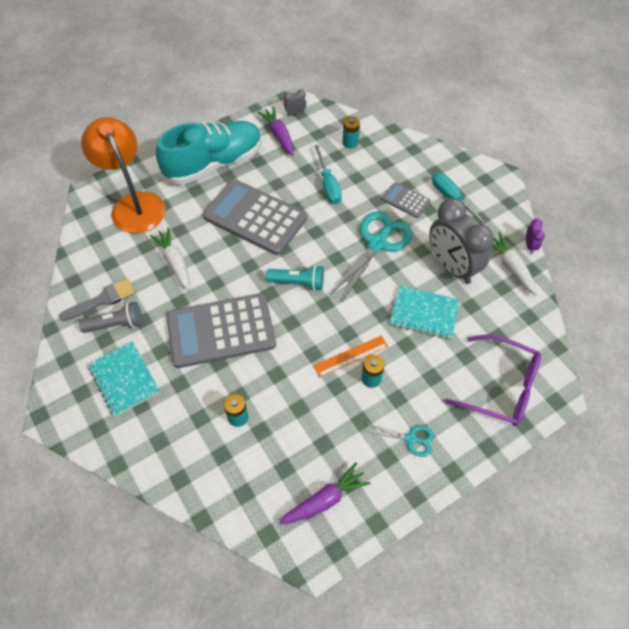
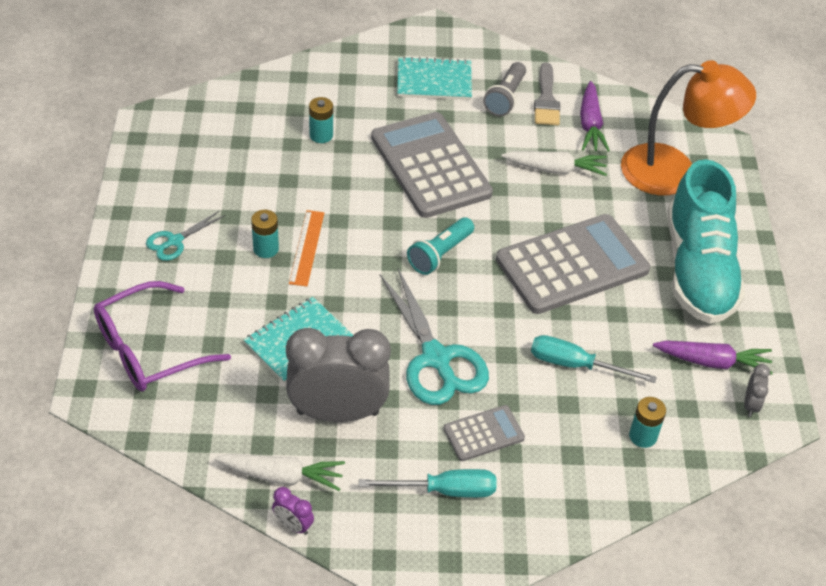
camera: 120 degrees right, 10 degrees down
grey calculator [166,293,276,368] -> grey calculator turned 45 degrees counterclockwise [371,112,493,218]
purple carrot [279,462,371,525] -> purple carrot moved to [580,81,610,152]

